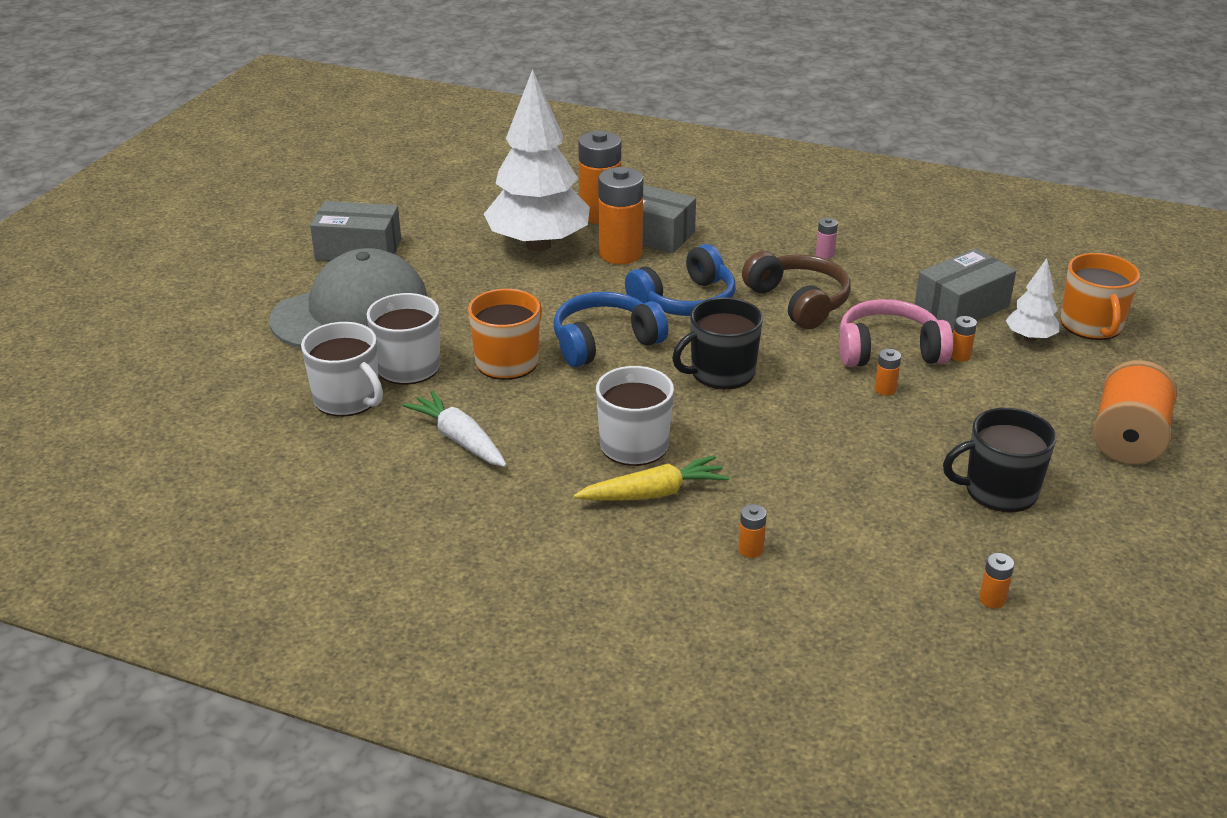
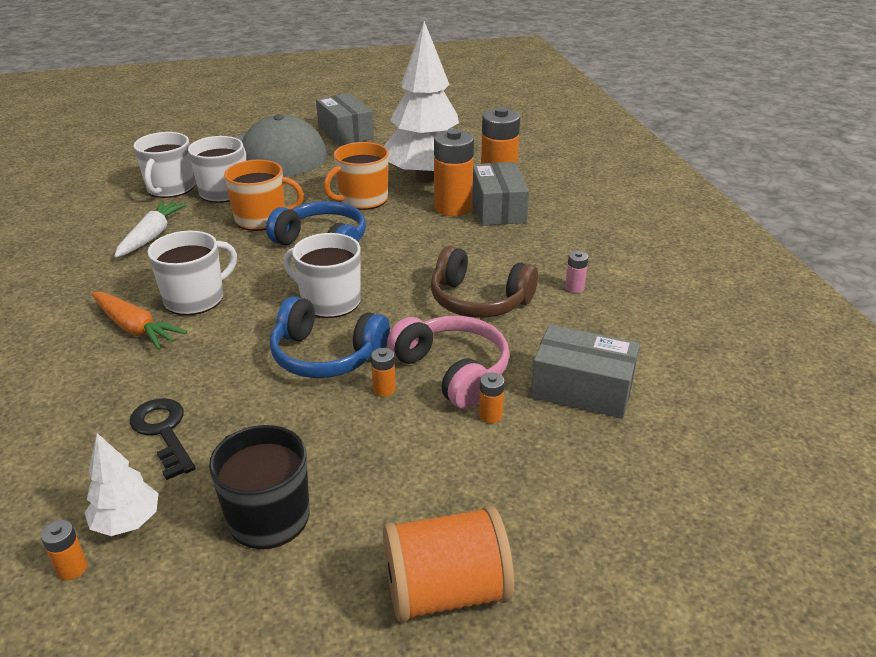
camera: 55 degrees right, 0 degrees up
yellow carrot [574,455,729,501] -> orange carrot [92,292,187,350]
blue headphones [625,244,736,316] -> blue headphones moved to [270,296,390,378]
black mug [672,297,763,390] -> white mug [284,233,361,318]
orange battery [738,504,767,558] -> none
brown headphones [742,251,851,329] -> brown headphones turned 90 degrees clockwise [431,246,538,318]
white tree [1005,258,1059,342] -> white tree moved to [85,433,159,536]
orange mug [1061,253,1140,340] -> orange mug moved to [324,142,389,210]
none -> black key [130,398,196,480]

